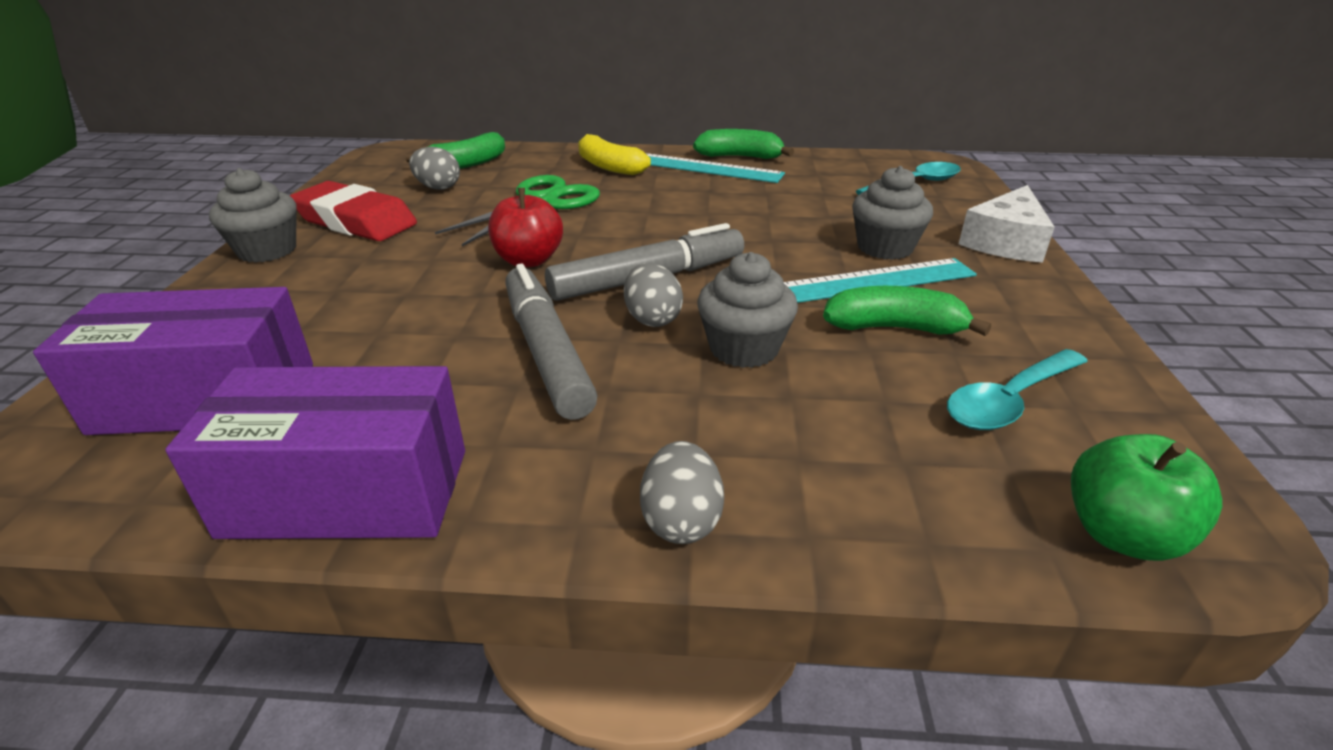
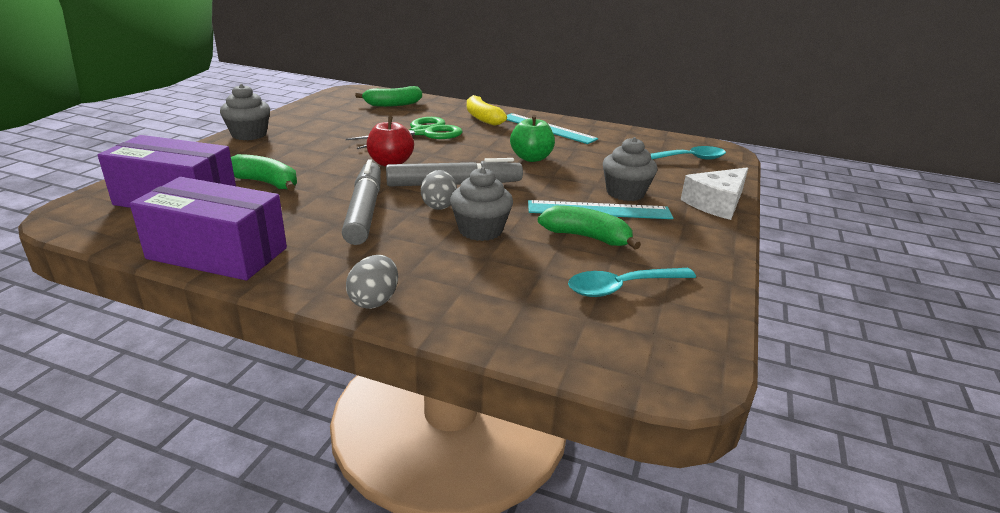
camera: 15 degrees right, 5 degrees down
red eraser [290,181,417,241] -> none
grey egg [409,147,460,190] -> none
green banana [693,129,794,159] -> green banana moved to [231,154,297,191]
green apple [1071,434,1222,561] -> green apple moved to [510,115,555,162]

